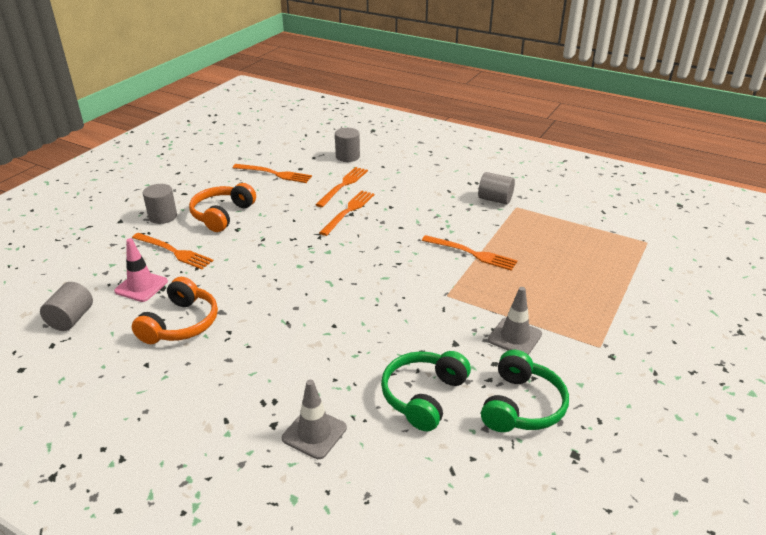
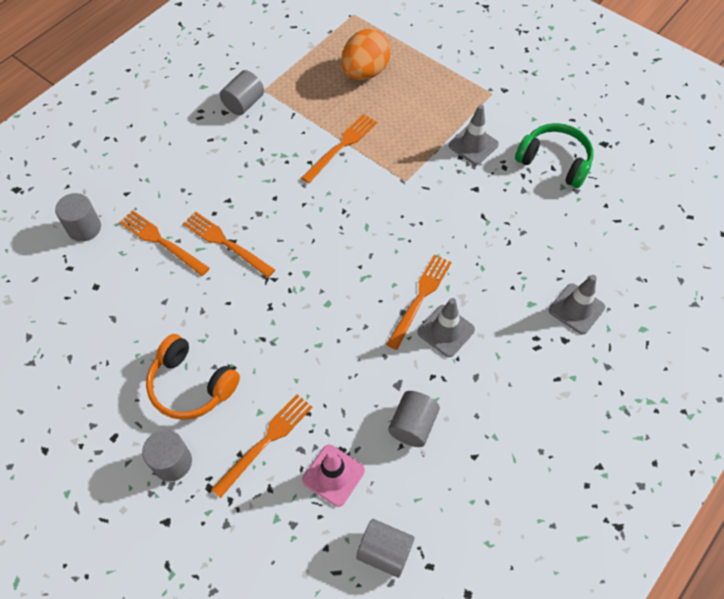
camera: 80 degrees left, 25 degrees up
orange headphones [132,277,218,344] -> grey cylinder [388,391,440,447]
orange fork [233,164,312,183] -> orange fork moved to [386,254,452,350]
green headphones [381,351,471,431] -> none
none -> orange egg [341,29,391,80]
none -> grey traffic cone [417,298,475,357]

